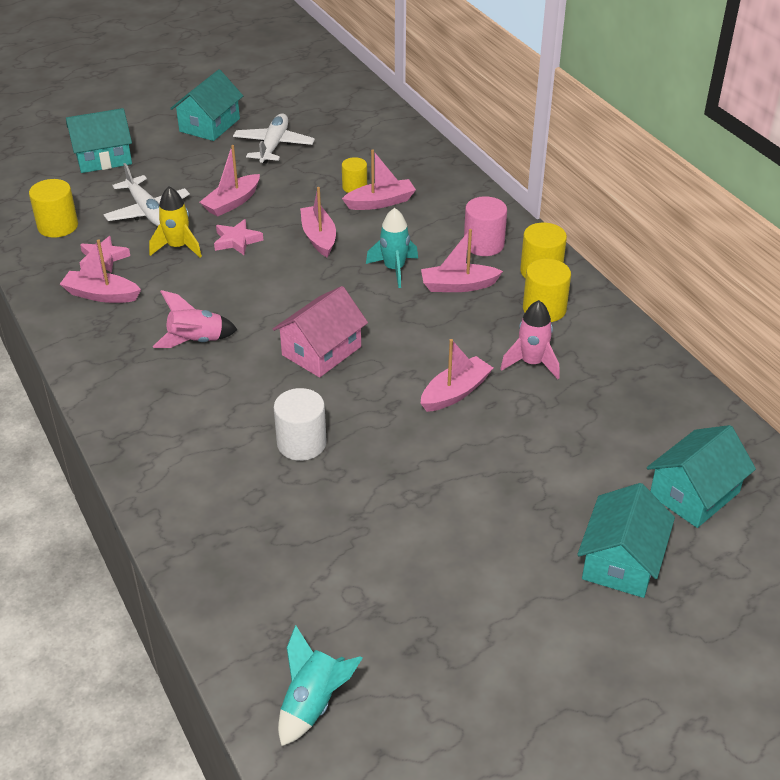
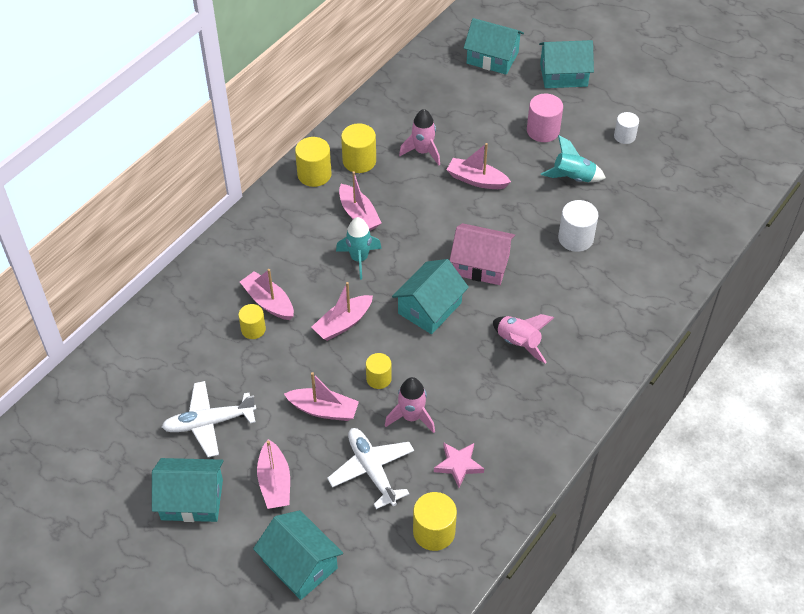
camera: 115 degrees left, 10 degrees up
pink boat [60,240,141,303] -> pink boat moved to [257,439,290,509]
white plane [104,163,190,226] -> white plane turned 60 degrees counterclockwise [327,428,414,509]
yellow rocket [149,186,202,258] -> pink rocket [385,377,435,433]
pink star [214,219,263,255] -> yellow cylinder [366,353,392,389]
turquoise rocket [278,625,362,746] -> turquoise rocket moved to [541,135,606,182]
pink cylinder [464,196,507,256] -> pink cylinder moved to [527,94,563,142]
none -> turquoise house [392,259,469,334]
none -> white cylinder [614,112,639,144]

